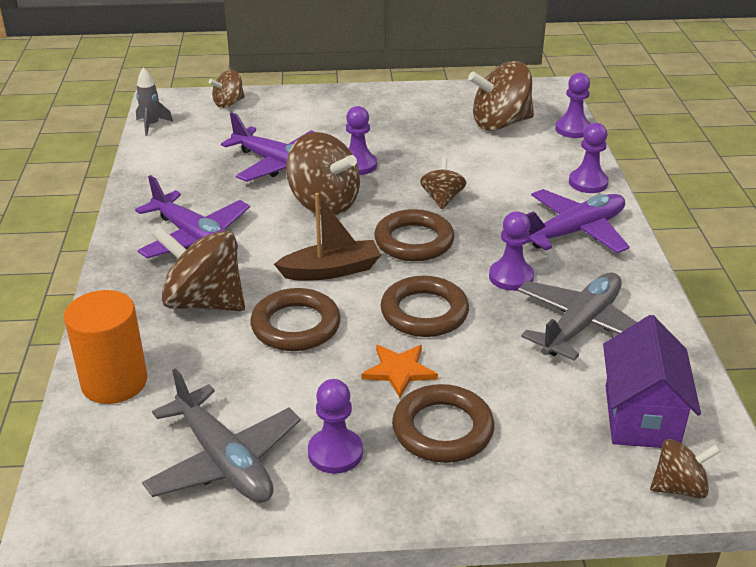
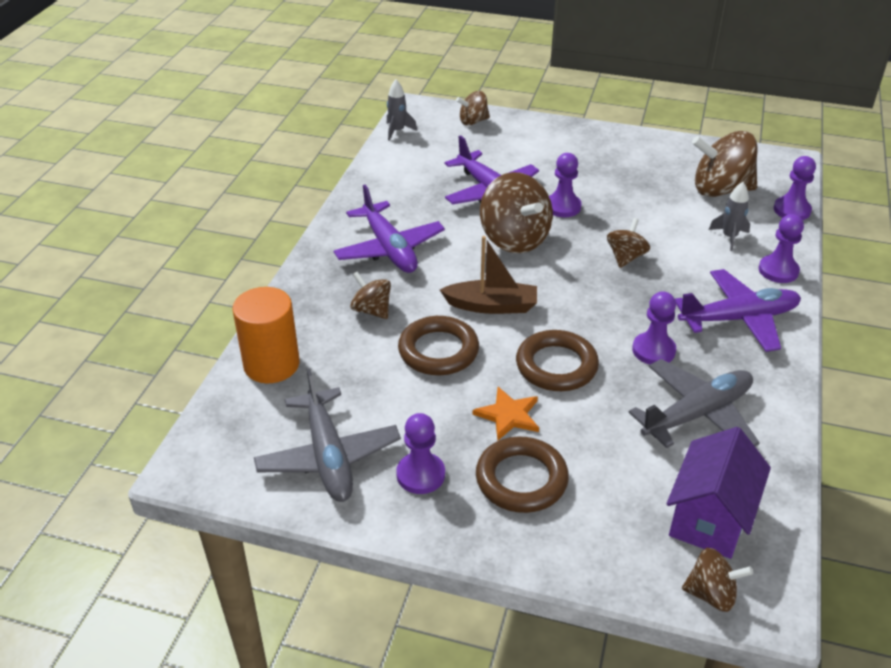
camera: 20 degrees right, 5 degrees up
brown spinning top [152,226,245,311] -> brown spinning top [350,272,391,319], size x0.55
brown ring [374,209,455,261] -> none
none -> grey rocket [709,182,750,251]

